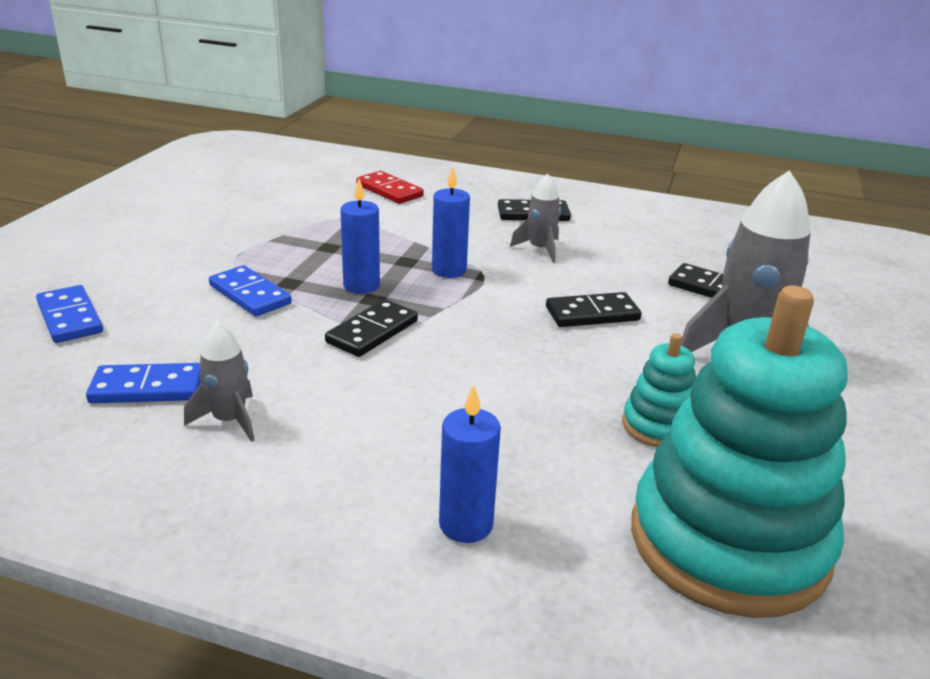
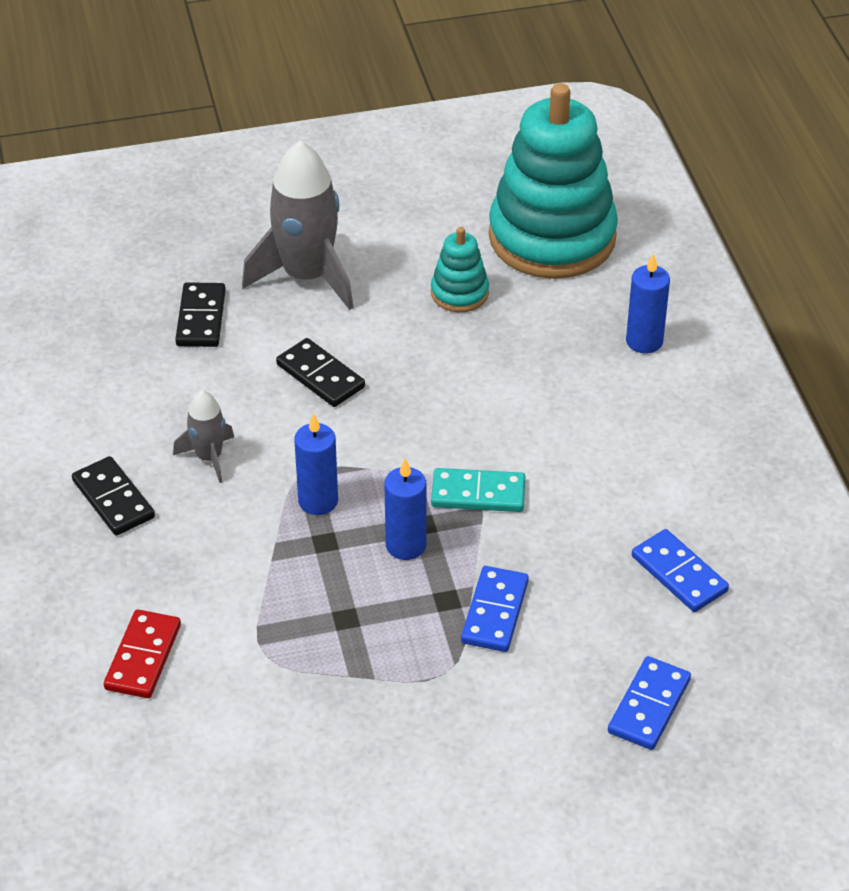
camera: 120 degrees left, 15 degrees up
grey rocket [184,322,255,442] -> none
black domino [325,299,418,357] -> turquoise domino [431,468,525,512]

